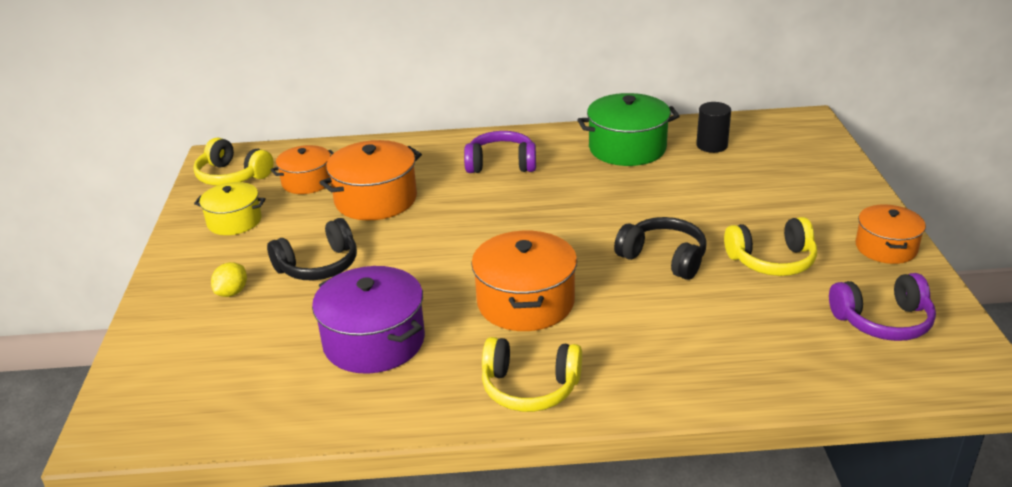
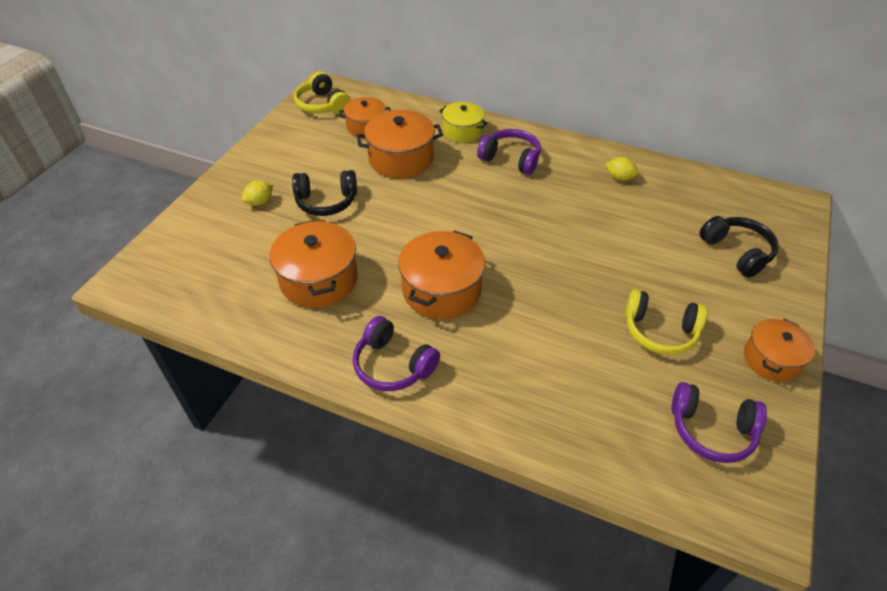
camera: 25 degrees right, 15 degrees up
yellow pot [194,182,266,235] -> yellow pot moved to [439,102,488,143]
purple pot [312,266,425,374] -> orange pot [270,220,358,308]
yellow headphones [482,337,582,412] -> purple headphones [353,316,440,391]
green pot [578,93,680,166] -> yellow lemon [606,157,638,181]
black headphones [614,217,707,280] -> black headphones moved to [700,216,779,278]
black cylinder [696,102,731,153] -> none

